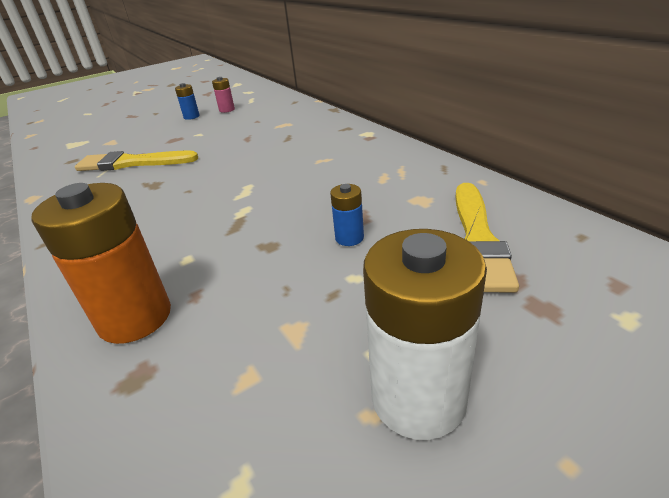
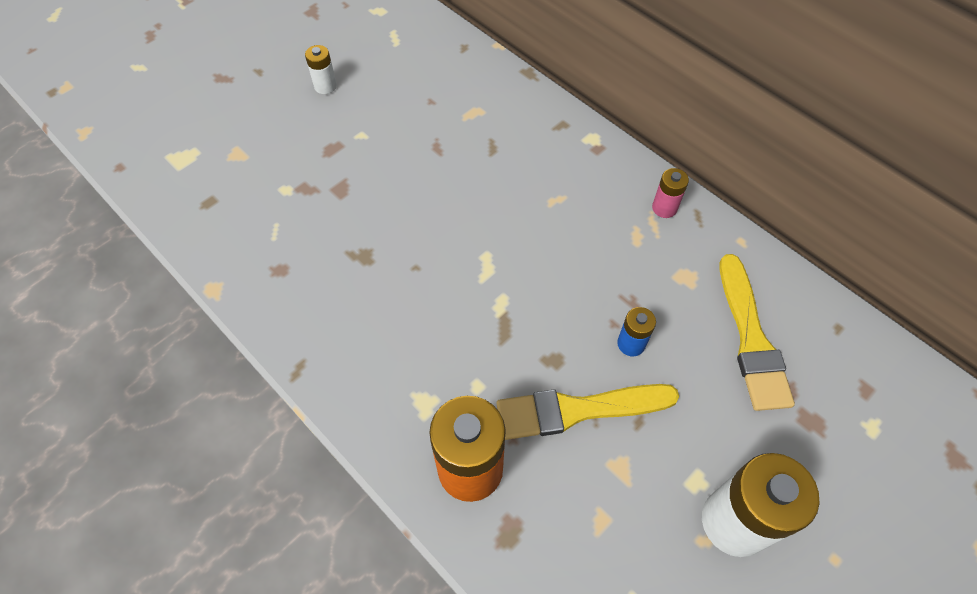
camera: 15 degrees left, 25 degrees up
yellow brush [75,150,198,171] -> yellow brush moved to [497,384,679,440]
blue battery [175,83,200,120] -> white battery [305,45,337,94]
pink battery [212,77,235,113] -> pink battery moved to [652,168,689,218]

